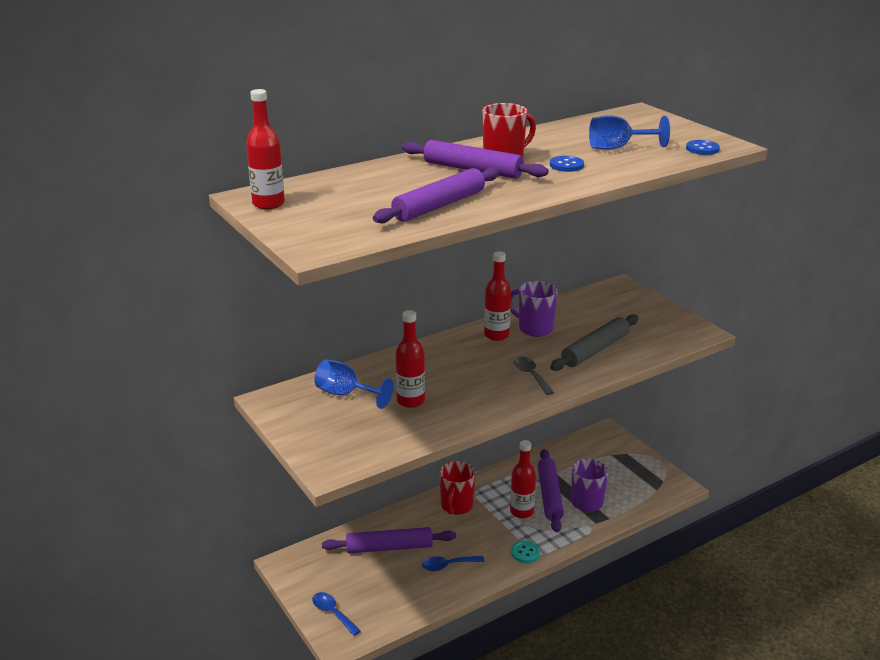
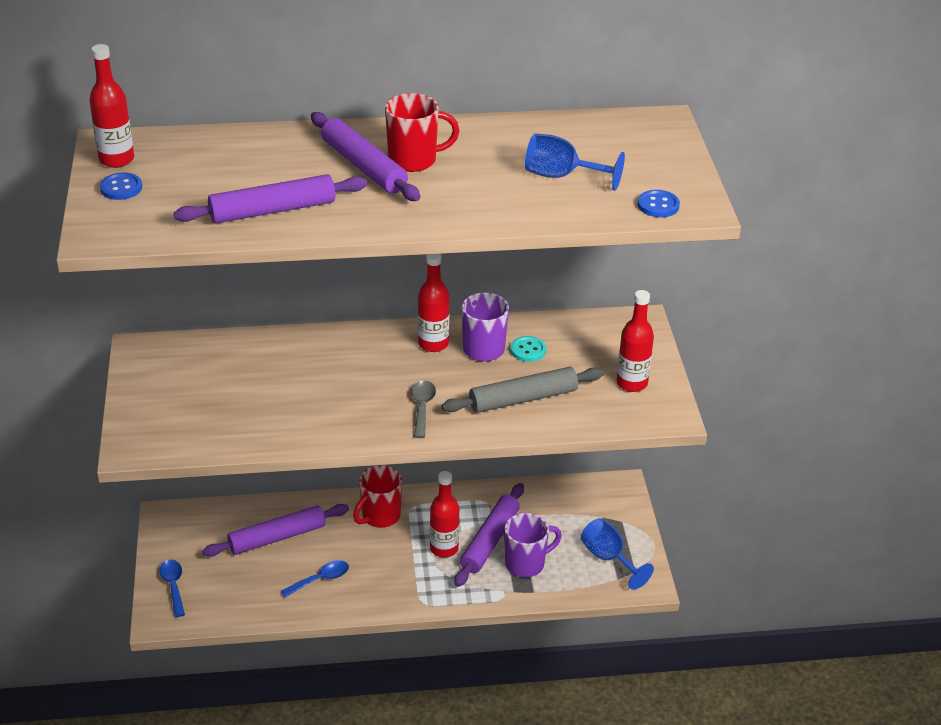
camera: 25 degrees right, 10 degrees up
blue goblet [314,360,393,409] -> blue goblet moved to [581,518,654,590]
purple rolling pin [322,527,456,553] -> purple rolling pin turned 45 degrees counterclockwise [202,504,349,557]
red bottle [396,310,425,408] -> red bottle moved to [617,290,654,392]
blue spoon [422,556,485,571] -> blue spoon turned 135 degrees clockwise [281,560,349,597]
turquoise button [511,541,540,563] -> turquoise button moved to [511,336,546,362]
blue button [550,156,584,172] -> blue button moved to [100,173,142,200]

